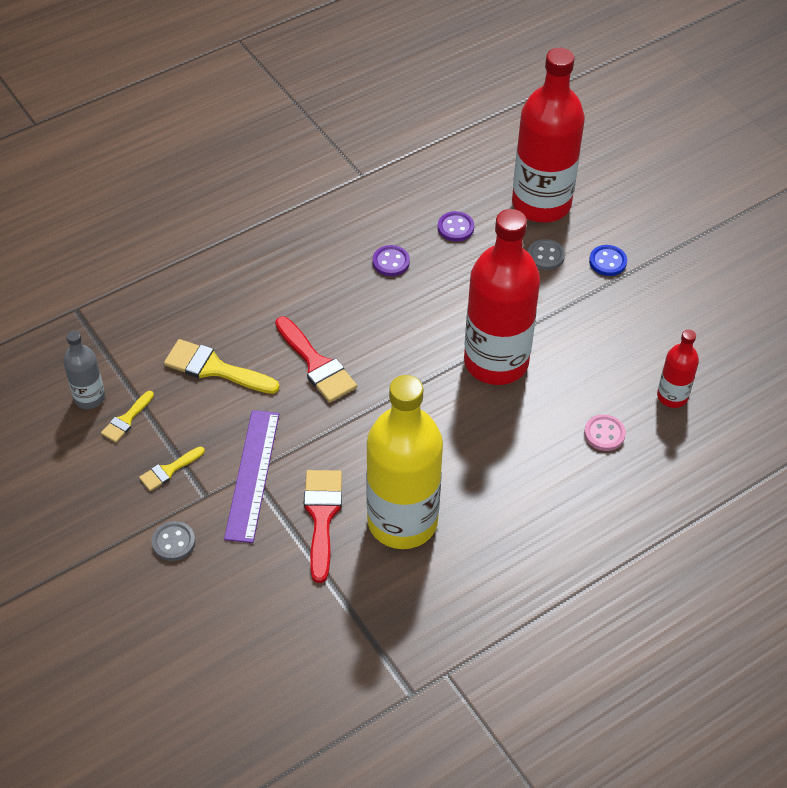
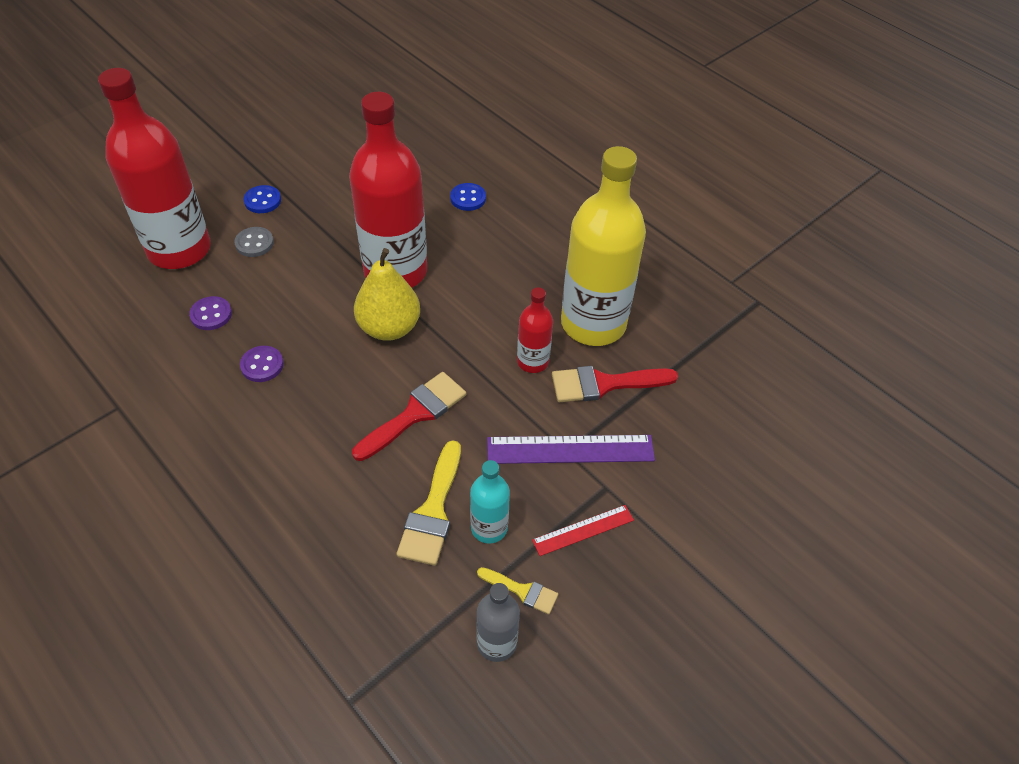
camera: 100 degrees left, 0 degrees up
yellow brush [139,447,205,491] -> red ruler [532,505,634,556]
grey button [151,521,195,561] -> none
pink button [584,415,626,451] -> blue button [450,183,486,211]
red bottle [657,329,699,408] -> red bottle moved to [517,287,553,373]
none -> yellow pear [354,248,420,341]
none -> turquoise bottle [470,460,510,544]

